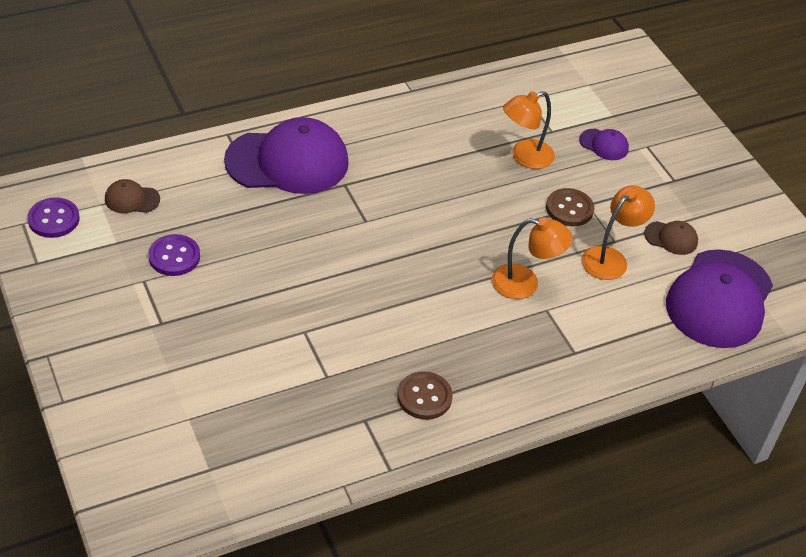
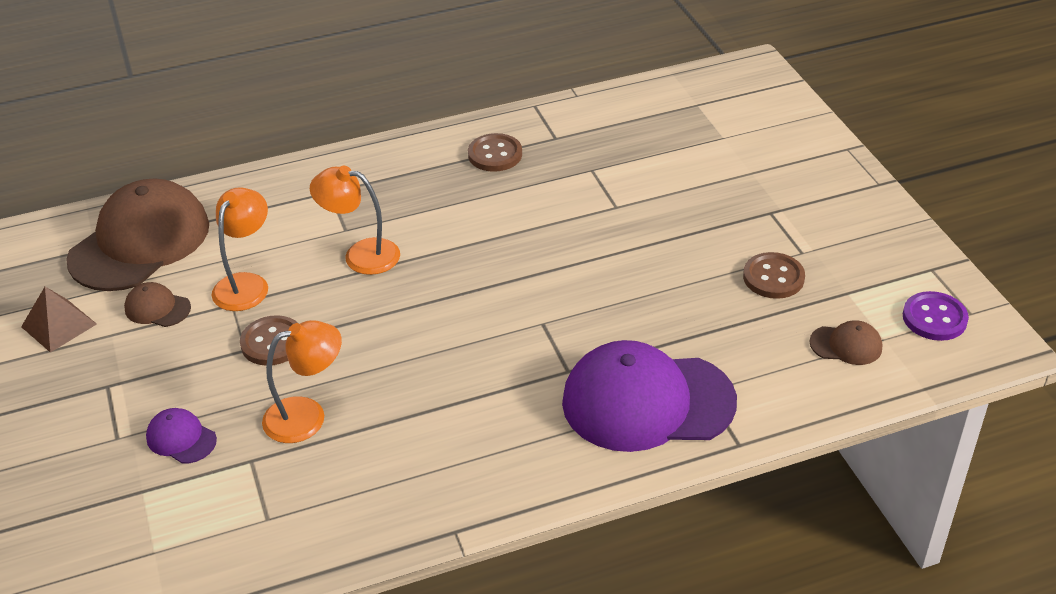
camera: 170 degrees left, 5 degrees down
purple button [148,234,200,276] -> brown button [743,252,805,299]
orange lamp [582,185,655,280] -> orange lamp turned 150 degrees clockwise [212,187,268,311]
purple cap [666,249,773,348] -> brown cap [66,179,209,291]
none -> brown pyramid [21,287,97,353]

